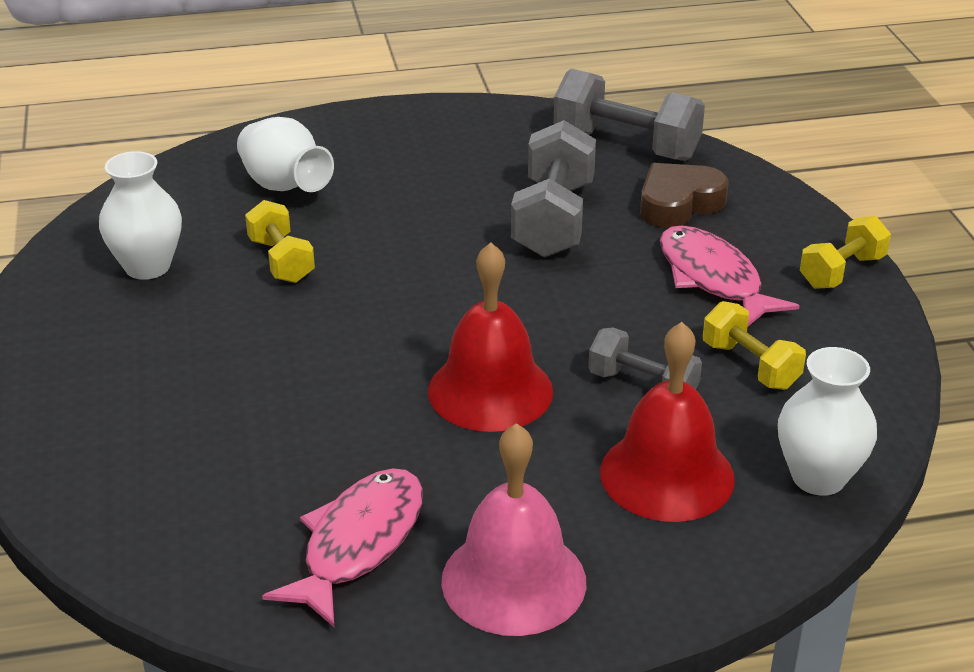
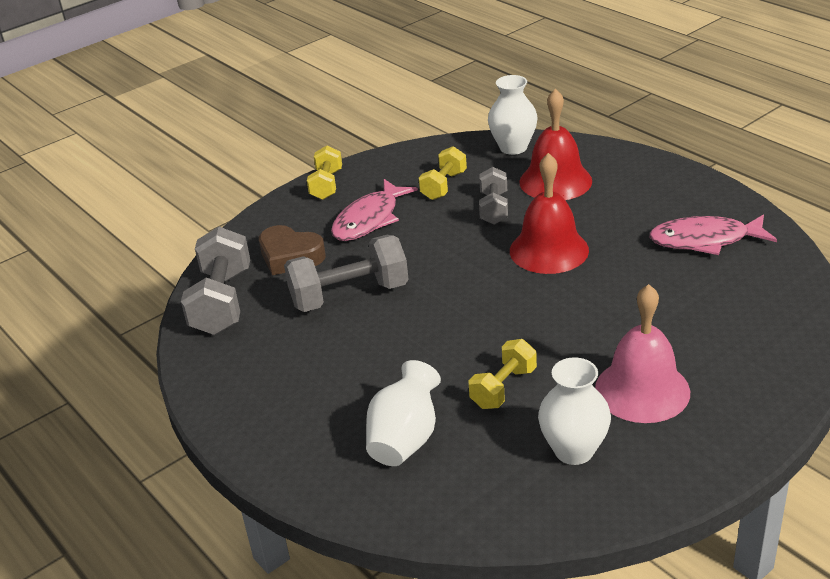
camera: 115 degrees left, 0 degrees up
pink bell [441,423,586,636] -> pink bell moved to [595,284,690,423]
yellow dumbbell [800,216,891,289] -> yellow dumbbell turned 75 degrees clockwise [307,146,342,200]

